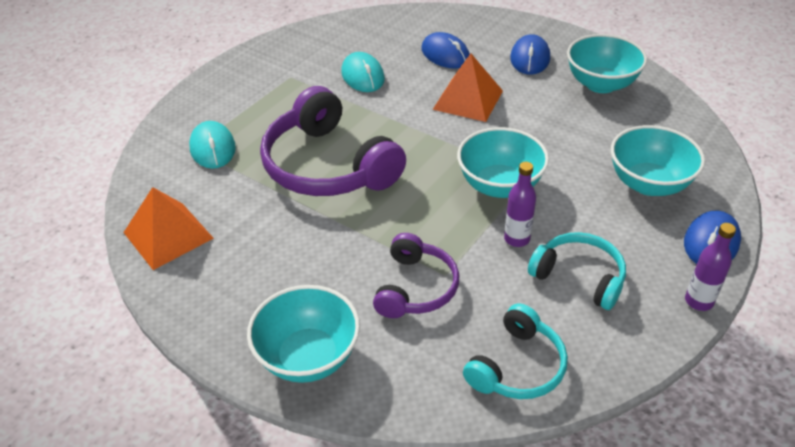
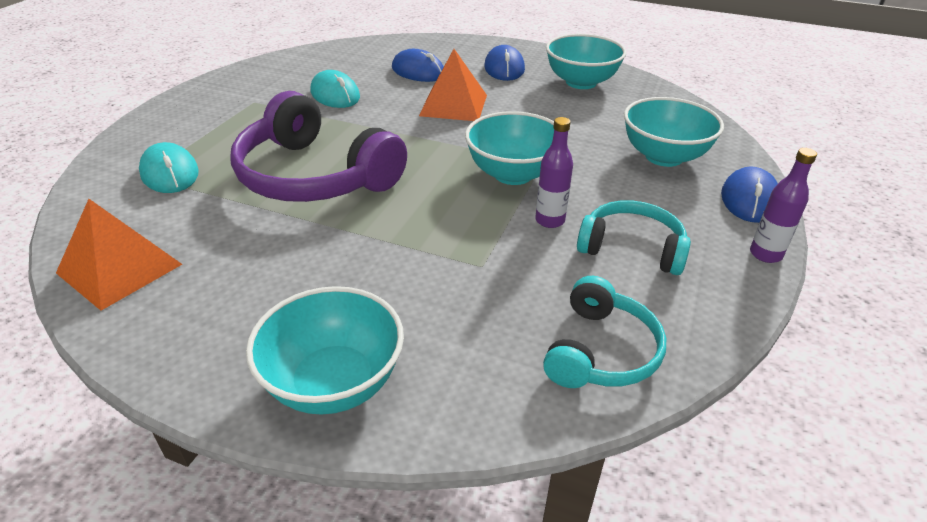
camera: 15 degrees left, 5 degrees down
purple headphones [373,233,459,318] -> none

